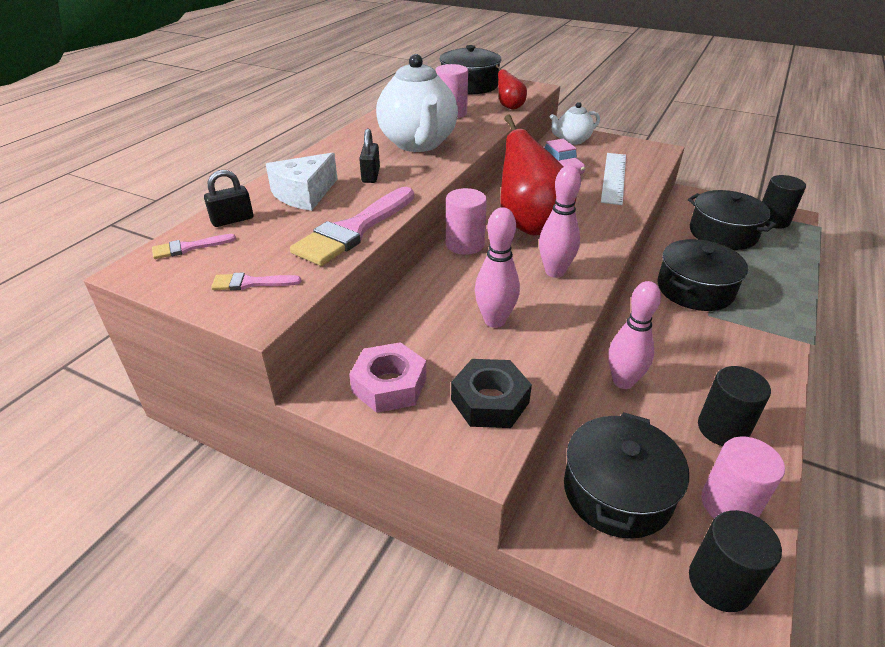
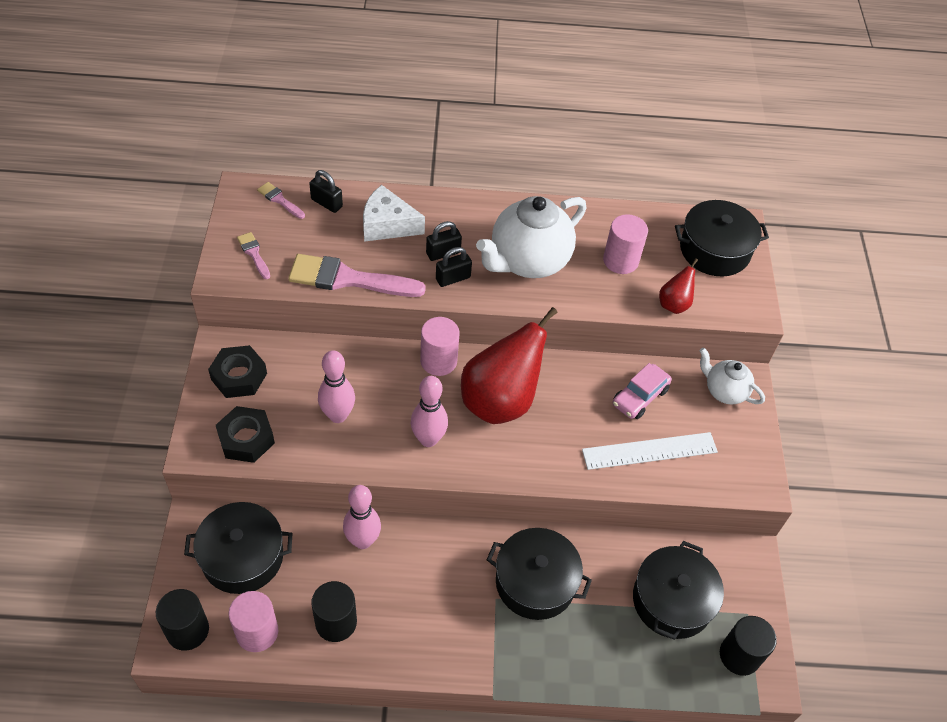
camera: 60 degrees right, 15 degrees up
pink nut [349,342,427,413] -> black nut [208,345,267,398]
none -> black padlock [436,247,472,287]

